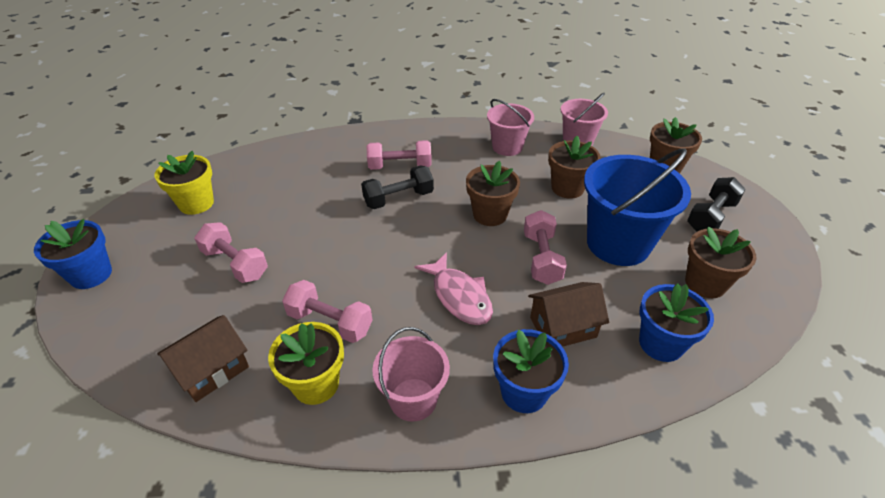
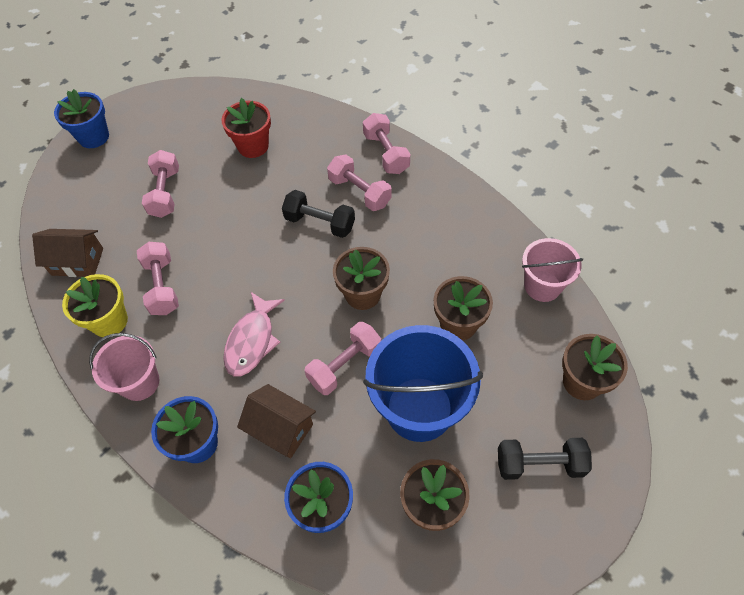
camera: 50 degrees right, 15 degrees up
yellow flower pot [154,151,214,215] -> none
pink bucket [487,99,534,156] -> none
none -> red flower pot [222,98,271,158]
none -> pink dumbbell [363,113,410,174]

